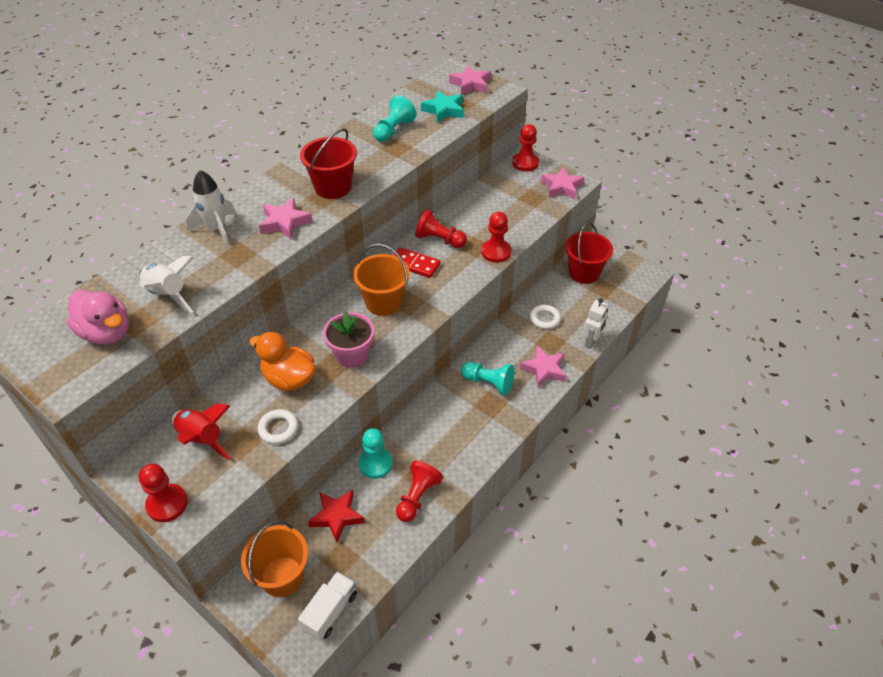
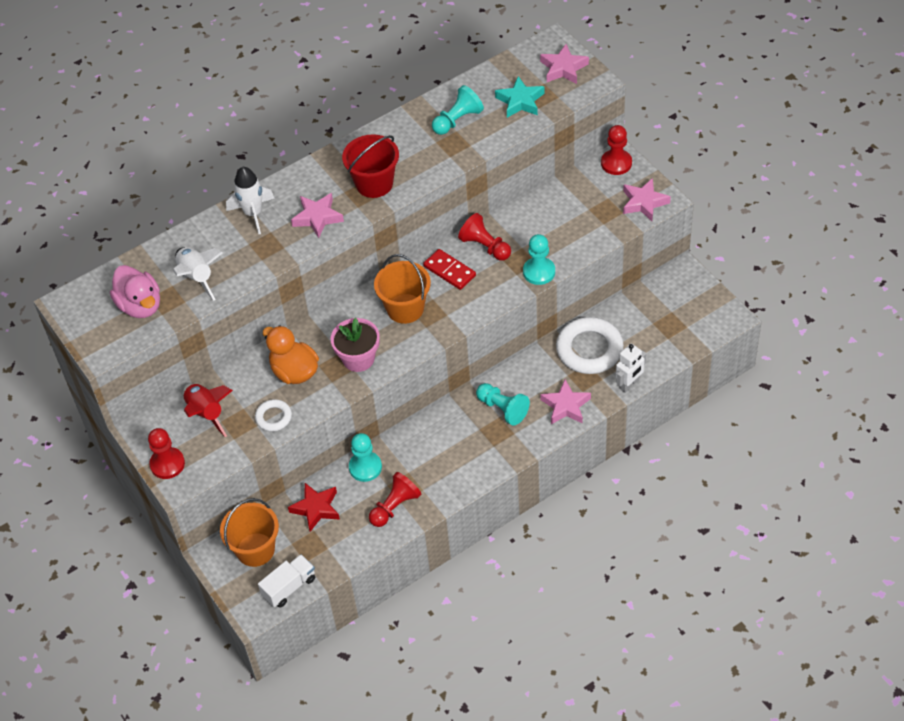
camera: 20 degrees right, 5 degrees up
red pawn [481,212,512,263] -> turquoise pawn [523,234,555,285]
white ring [530,305,561,329] -> white ring [556,317,624,374], size x1.95
red bucket [565,222,613,284] -> none

